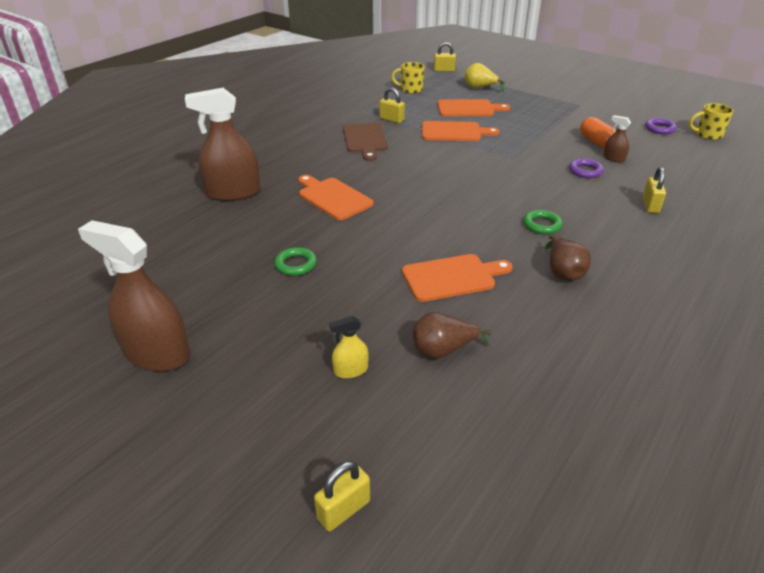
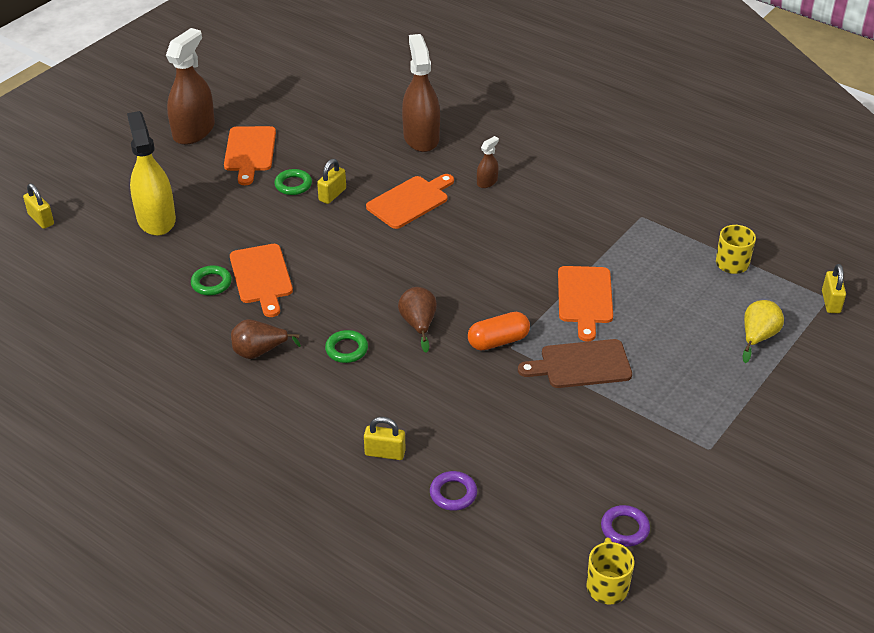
camera: 90 degrees right, 5 degrees up
yellow spray bottle [329,316,369,378] -> yellow spray bottle [127,111,176,236], size x2.21
brown cutting board [343,123,388,161] -> brown cutting board moved to [518,339,632,388]
yellow padlock [380,87,405,123] -> yellow padlock moved to [317,159,346,204]
brown pear [413,312,491,359] -> brown pear moved to [398,287,437,353]
orange cutting board [438,99,510,116] -> orange cutting board moved to [224,126,276,185]
purple ring [569,158,604,178] -> purple ring moved to [430,471,477,511]
orange capsule [580,117,617,149] -> orange capsule moved to [468,312,530,351]
brown spray bottle [604,115,631,163] -> brown spray bottle moved to [477,136,499,188]
none -> green ring [191,265,232,295]

